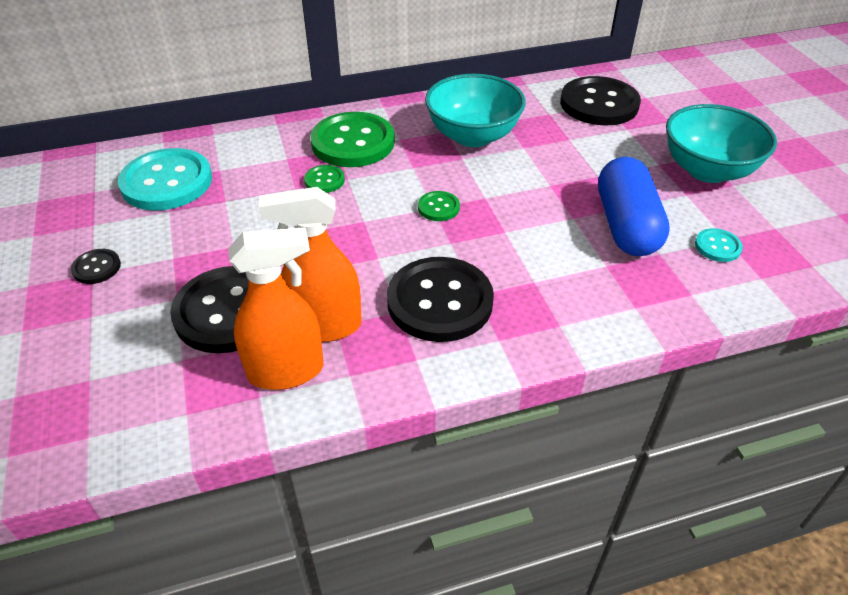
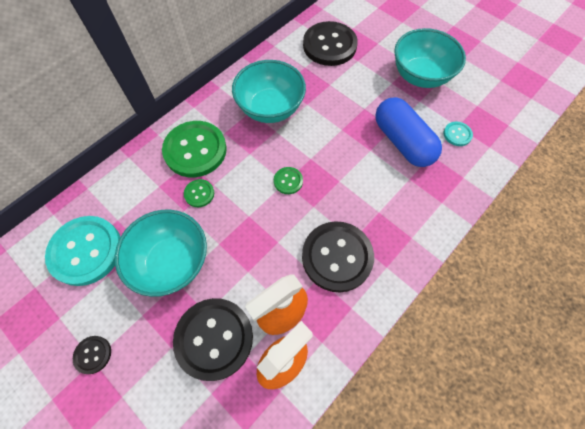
camera: 30 degrees left, 20 degrees up
none -> turquoise bowl [115,210,207,297]

